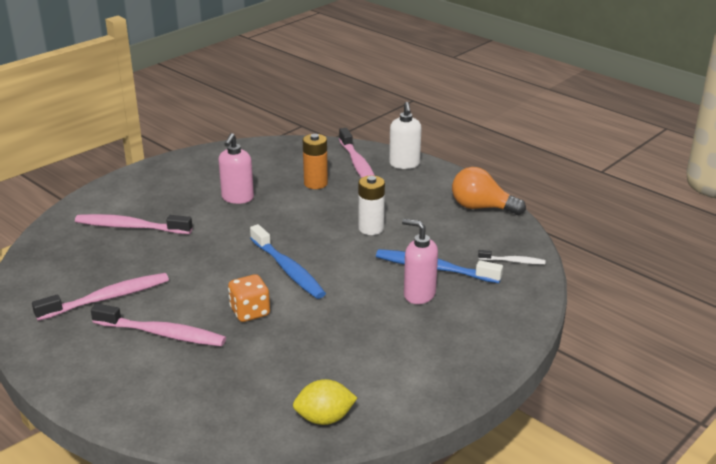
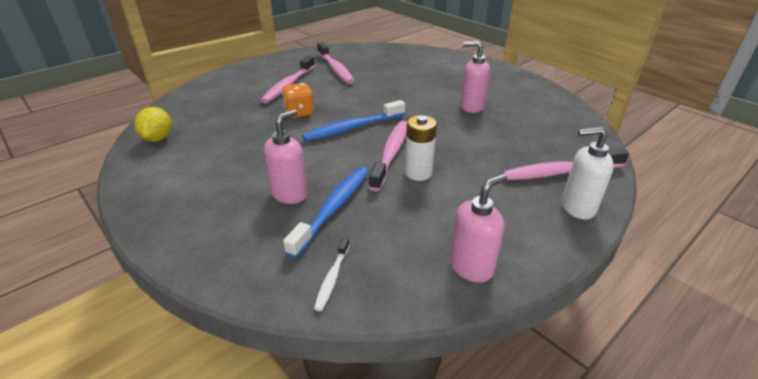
camera: 95 degrees right, 5 degrees up
pink toothbrush [75,214,192,234] -> pink toothbrush moved to [369,121,407,191]
orange battery [303,134,328,189] -> none
orange light bulb [452,167,526,215] -> pink soap dispenser [450,173,507,283]

